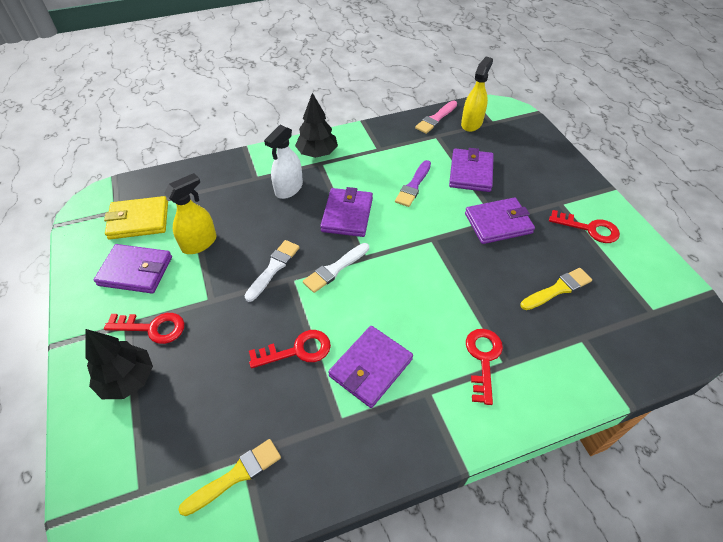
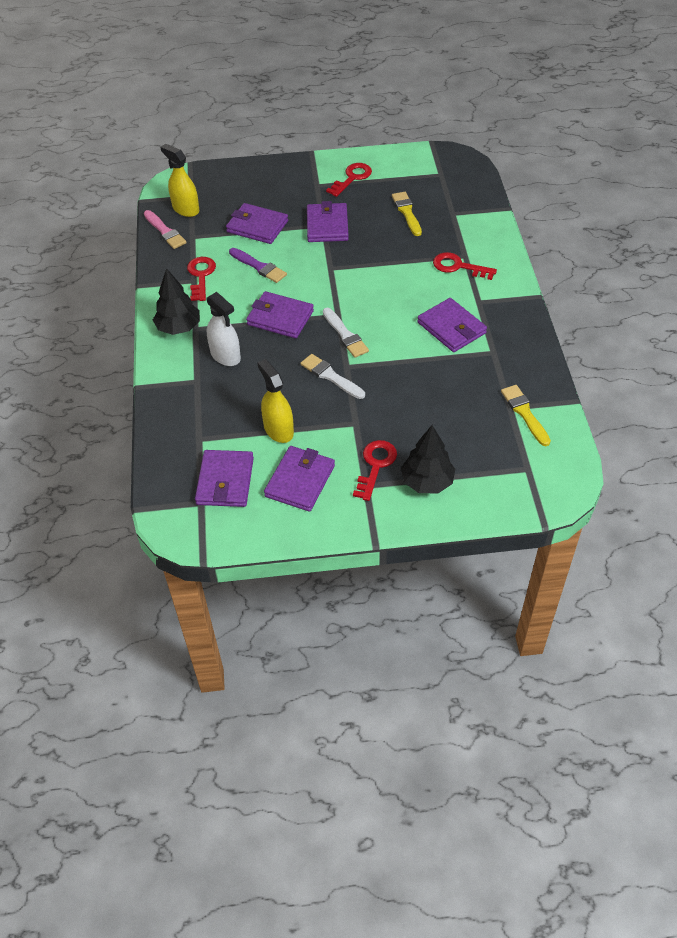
camera: 75 degrees left, 0 degrees up
yellow wallet [104,196,168,240] -> purple wallet [195,450,254,507]
red key [249,330,331,368] -> red key moved to [187,257,216,301]

